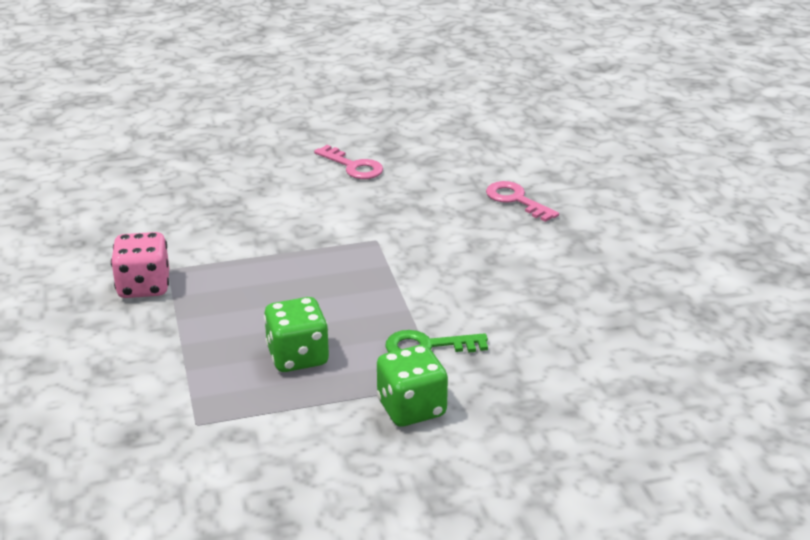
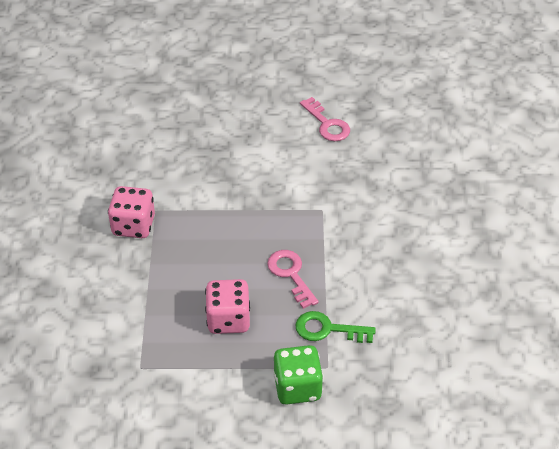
camera: 15 degrees right, 15 degrees up
green dice [264,297,329,372] -> pink dice [205,279,250,334]
pink key [486,181,559,222] -> pink key moved to [267,250,319,309]

